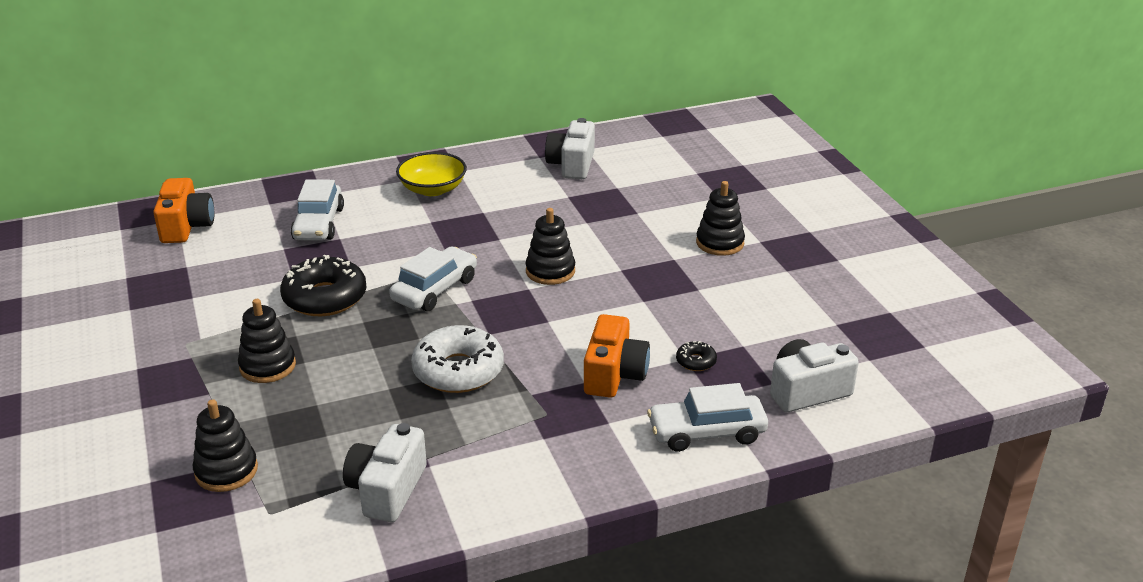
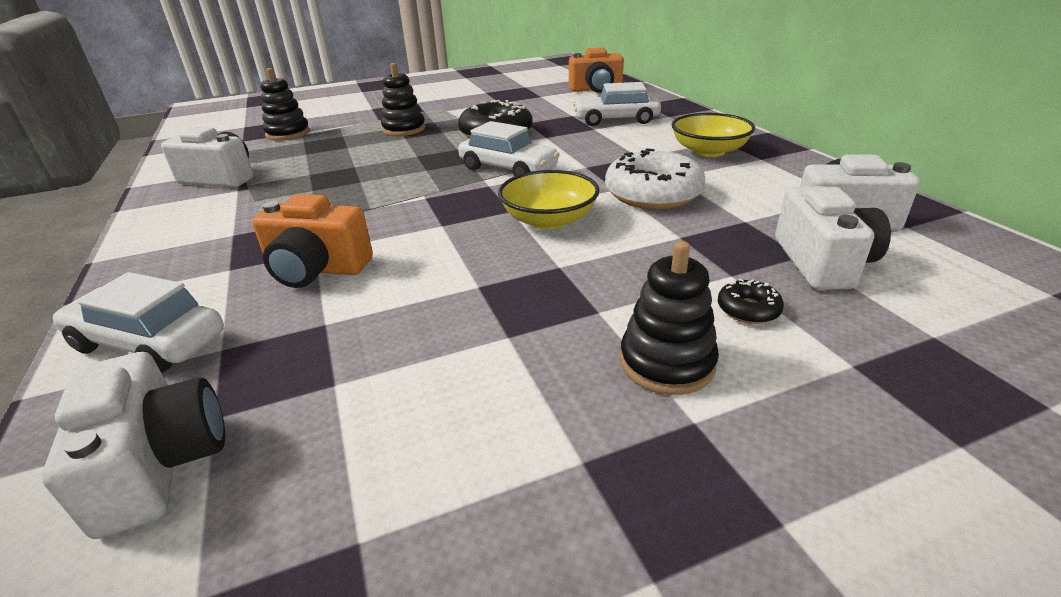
camera: 90 degrees right, 0 degrees up
white donut [411,325,504,393] -> white donut moved to [605,148,705,209]
black stacking toy [525,208,575,285] -> yellow bowl [498,170,600,229]
white car [647,383,768,452] -> white car turned 60 degrees counterclockwise [53,272,224,373]
black donut [676,341,717,371] -> black donut moved to [718,279,784,324]
none -> white camera [775,186,891,290]

